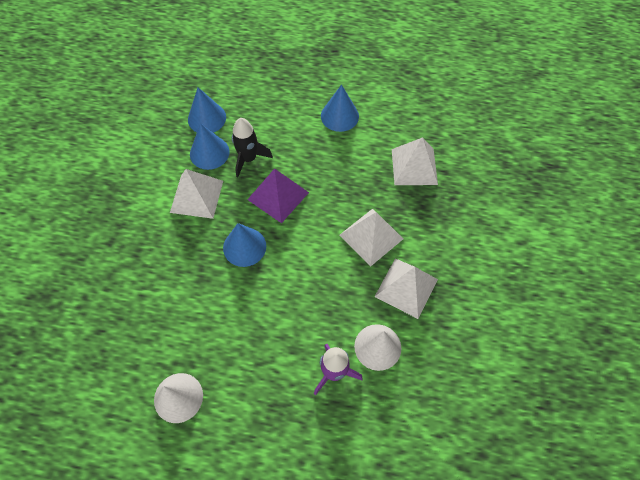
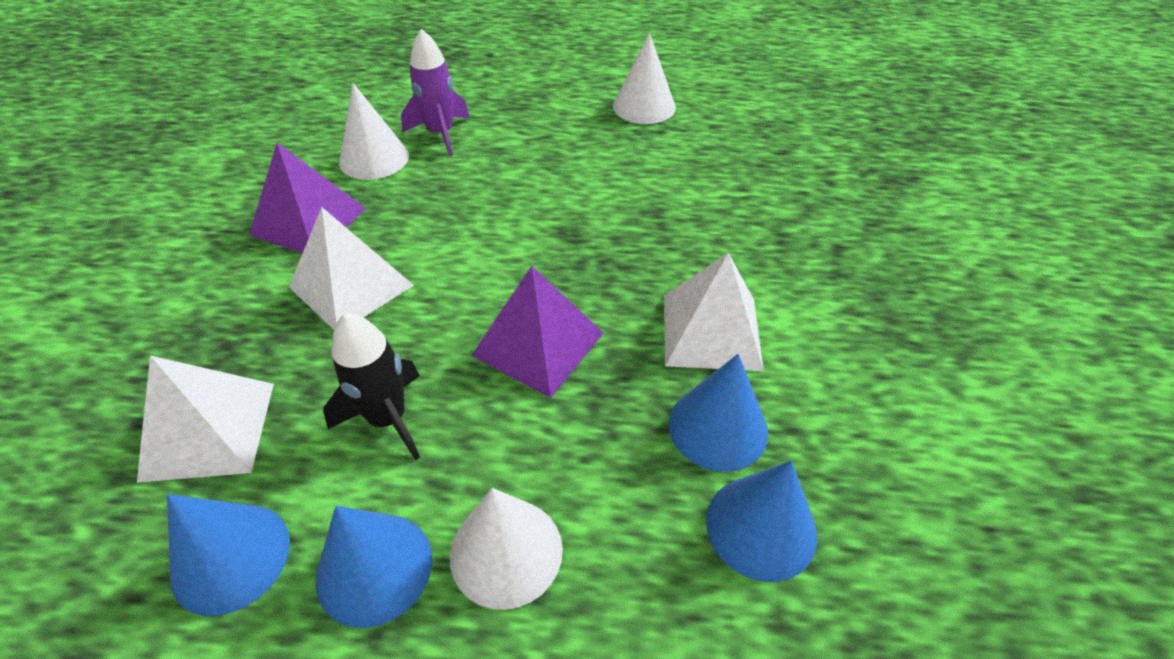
camera: 175 degrees right, 15 degrees down
blue cone [223,223,266,267] -> blue cone moved to [167,494,290,616]
black rocket [232,118,273,177] -> black rocket moved to [323,313,420,460]
white pyramid [374,258,438,319] -> purple pyramid [249,143,366,254]
none -> white cone [450,488,563,610]

